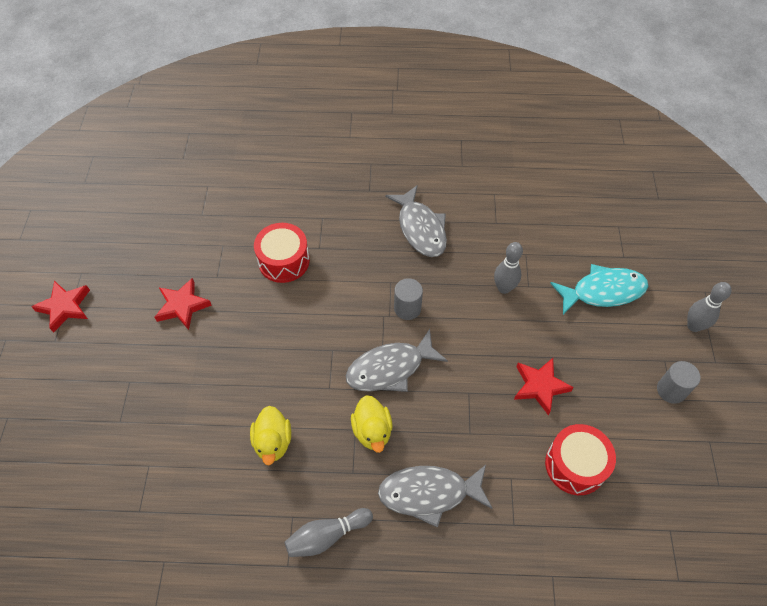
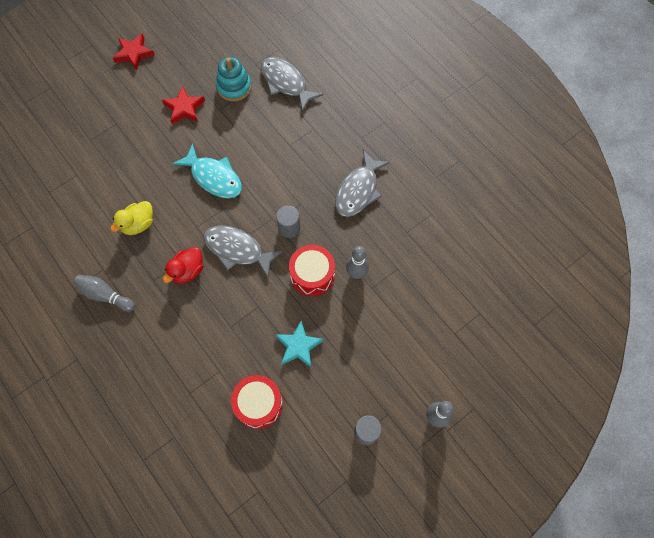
camera: 50 degrees right, 10 degrees up
red drum [254,223,310,283] -> red drum moved to [289,245,335,296]
yellow duck [351,395,392,453] -> red duck [163,247,203,284]
grey fish [378,465,493,528] -> grey fish moved to [261,57,323,112]
red star [514,358,574,416] -> turquoise star [275,321,324,367]
turquoise fish [550,264,648,315] -> turquoise fish moved to [173,143,242,199]
none -> turquoise stacking toy [216,57,252,101]

